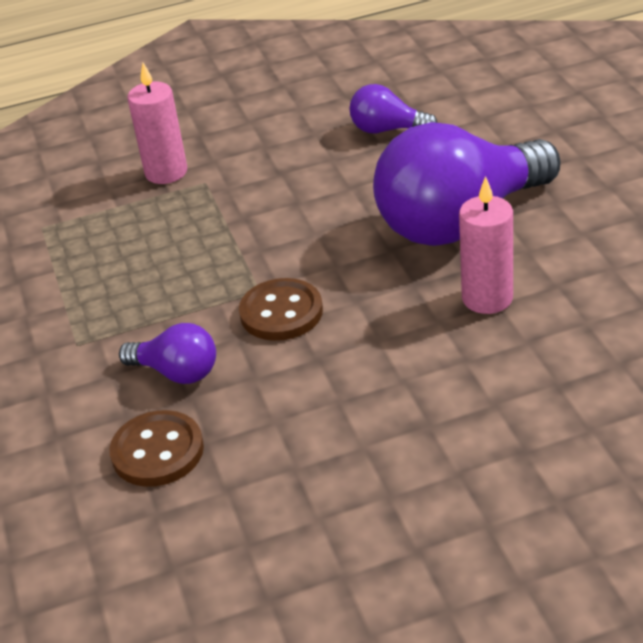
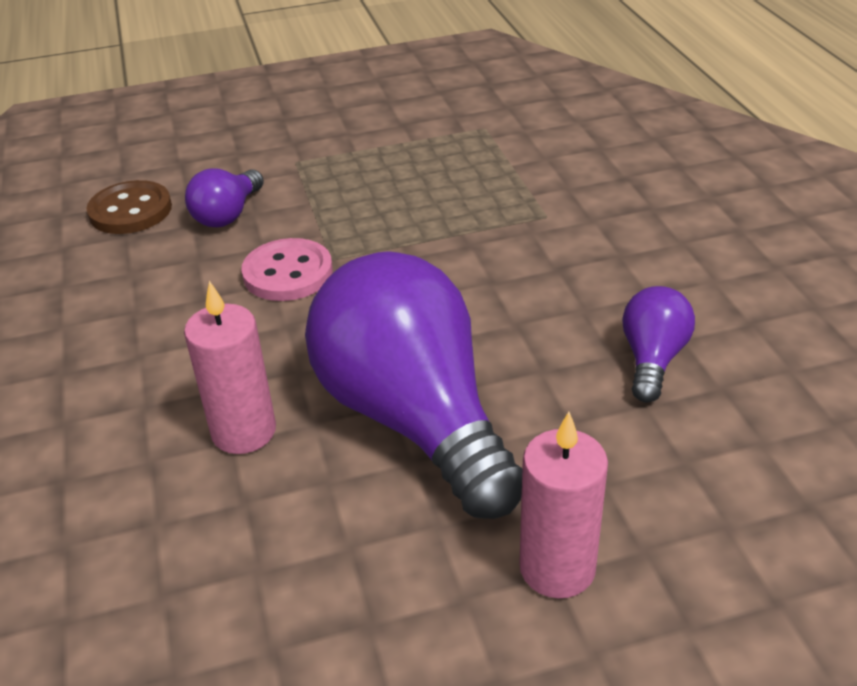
camera: 90 degrees right, 0 degrees up
pink candle [127,63,187,184] -> pink candle moved to [519,412,608,599]
brown button [239,278,323,341] -> pink button [242,238,333,301]

